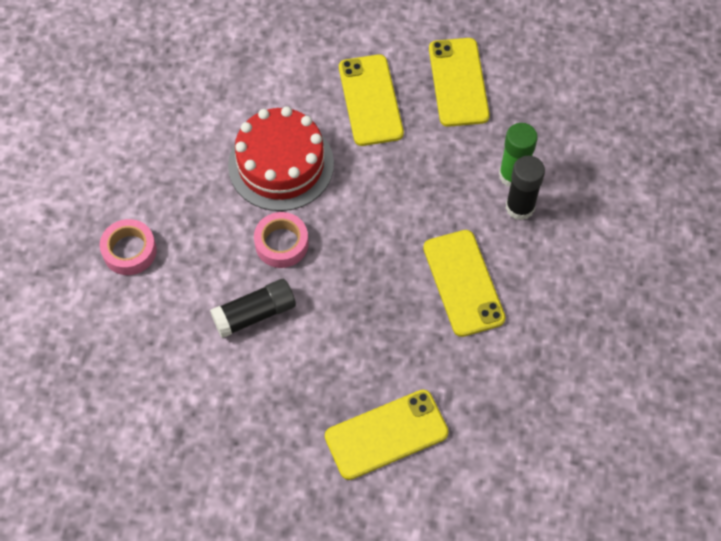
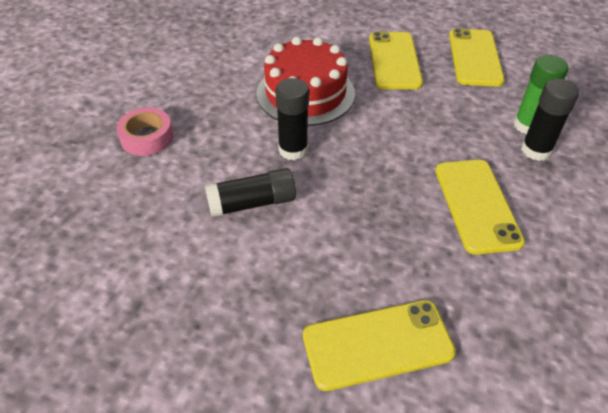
camera: 10 degrees right, 15 degrees down
pink tape [254,212,308,268] -> black glue stick [275,78,309,160]

